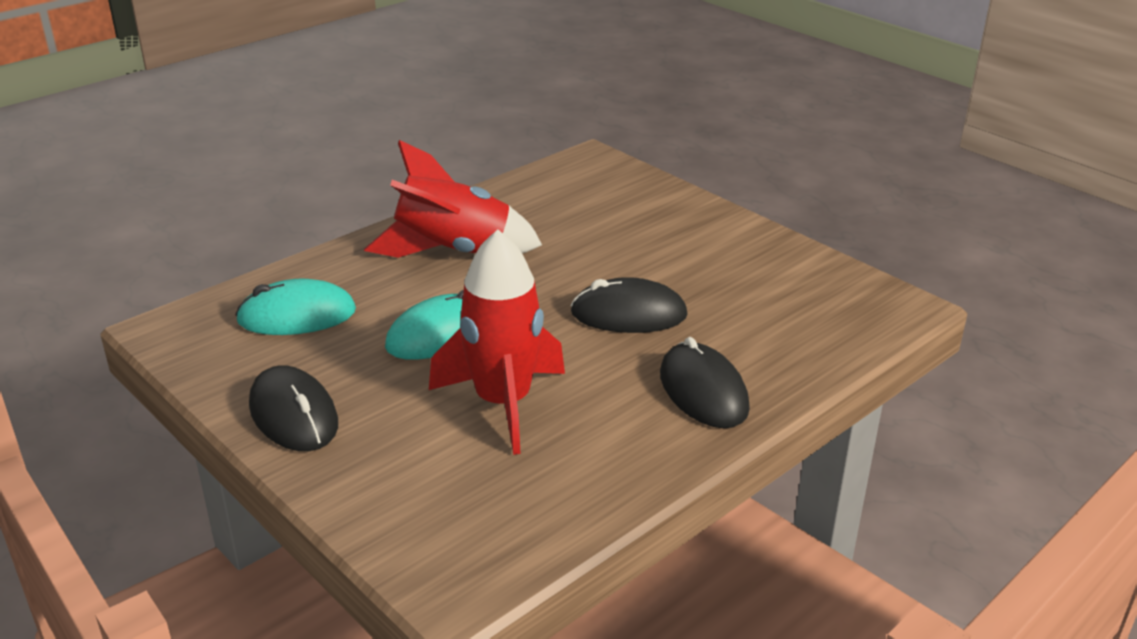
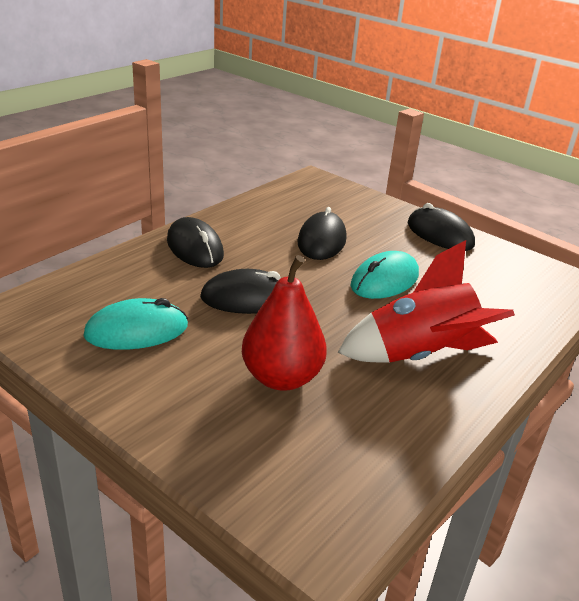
camera: 170 degrees right, 0 degrees up
turquoise mouse [235,279,356,335] -> turquoise mouse moved to [84,298,188,350]
red rocket [429,229,565,455] -> black mouse [298,207,347,260]
none -> red pear [242,255,327,391]

